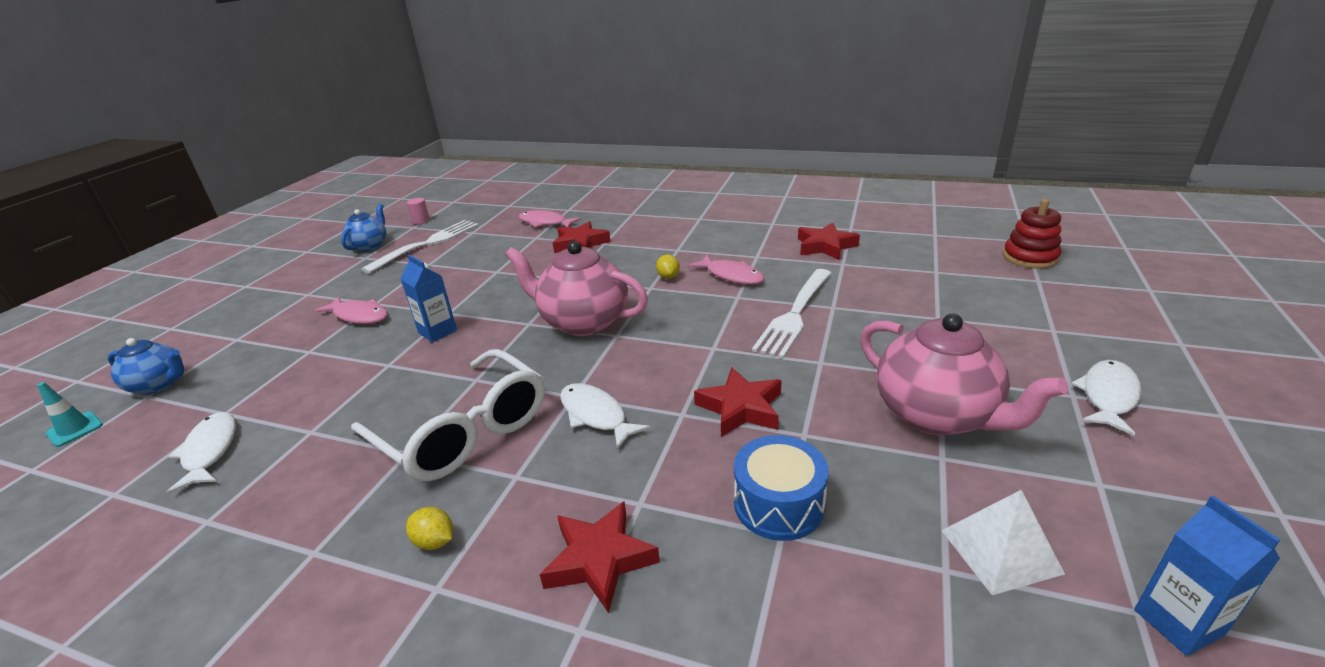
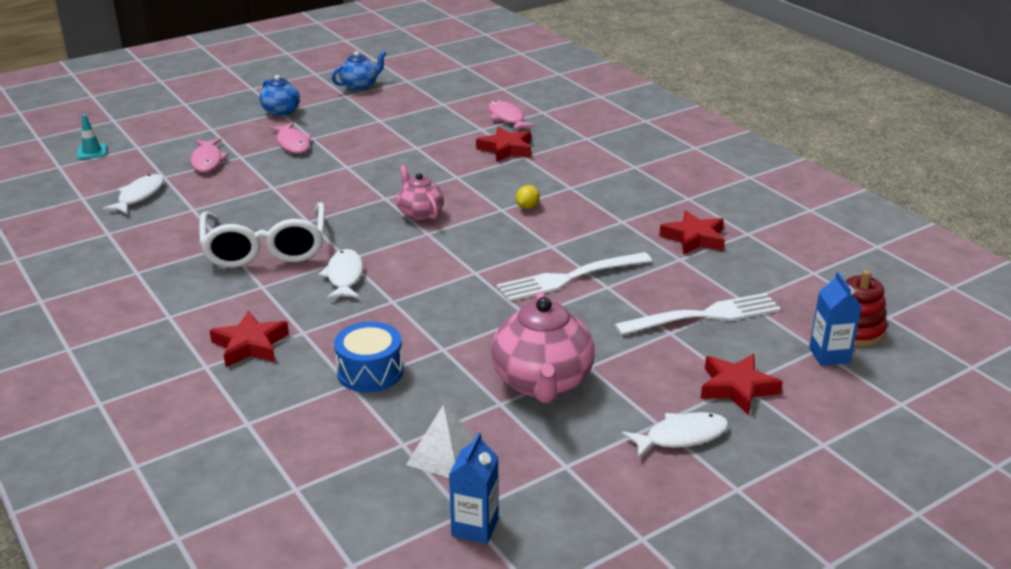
camera: 35 degrees right, 0 degrees up
blue teapot [108,338,184,394] -> blue teapot moved to [259,75,300,116]
white fork [361,220,479,274] -> white fork moved to [614,293,781,336]
blue carton [401,255,457,342] -> blue carton moved to [809,272,862,366]
yellow lemon [406,507,453,550] -> none
pink cylinder [407,198,430,224] -> none
pink teapot [505,241,648,336] -> pink teapot [396,165,444,221], size x0.58
pink fish [688,255,765,284] -> pink fish moved to [191,138,229,172]
red star [694,367,781,437] -> red star moved to [700,354,783,415]

